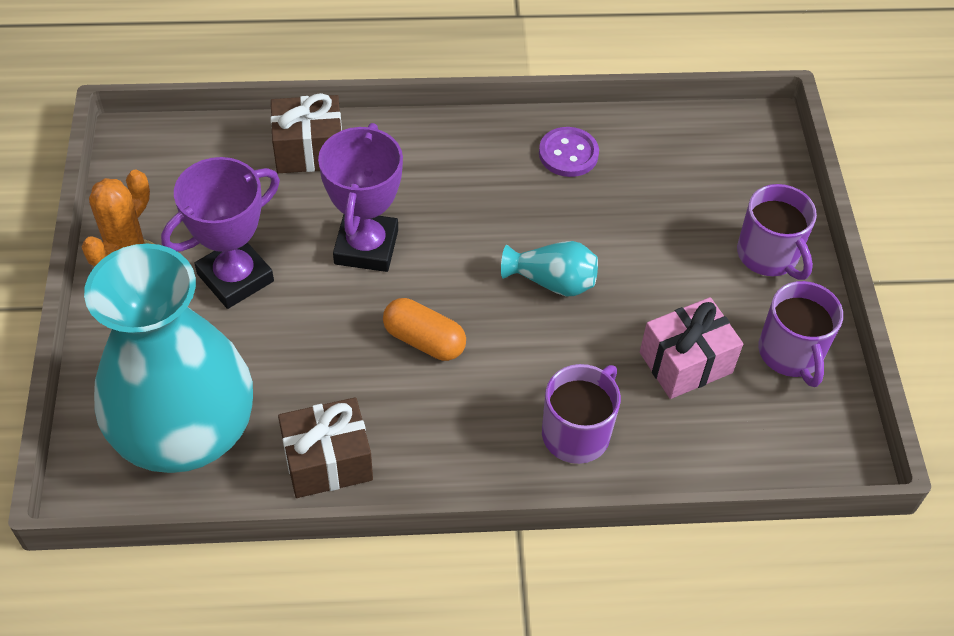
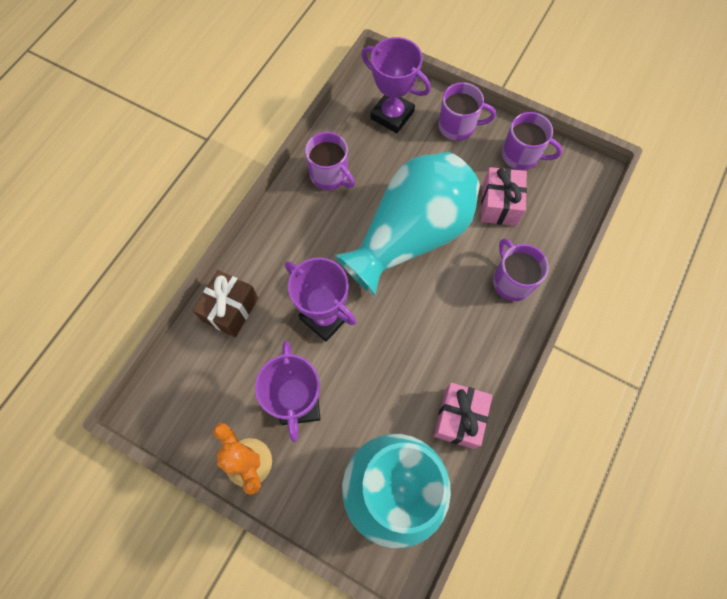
camera: 55 degrees left, 15 degrees up
brown gift [278,397,373,498] -> pink gift [434,383,493,449]
orange capsule [383,298,466,361] -> none
turquoise vase [501,241,598,297] -> turquoise vase [335,152,480,296], size x2.49
purple button [539,127,599,177] -> purple mug [305,132,355,190]
none -> purple trophy [361,37,431,133]

